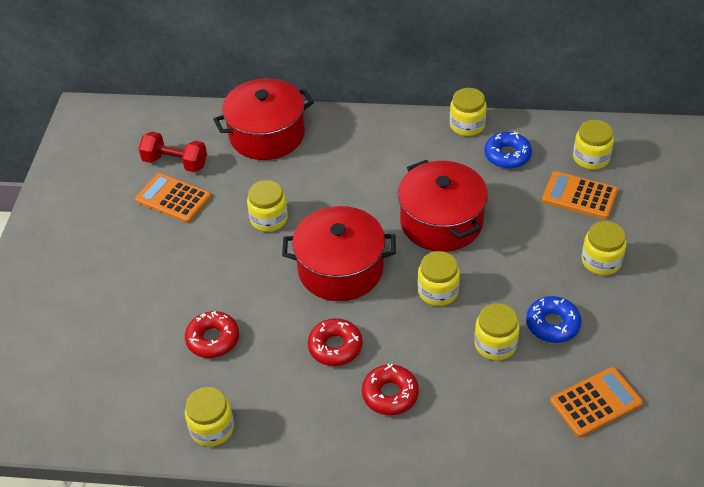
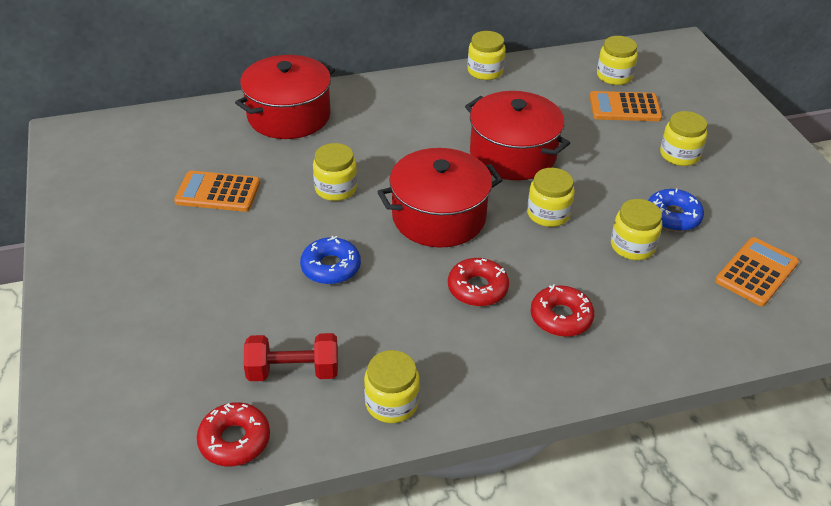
camera: 25 degrees left, 5 degrees down
red dumbbell [138,132,207,172] -> red dumbbell moved to [244,333,338,381]
red donut [185,311,239,358] -> red donut moved to [197,402,270,467]
blue donut [485,131,532,169] -> blue donut moved to [300,236,361,284]

